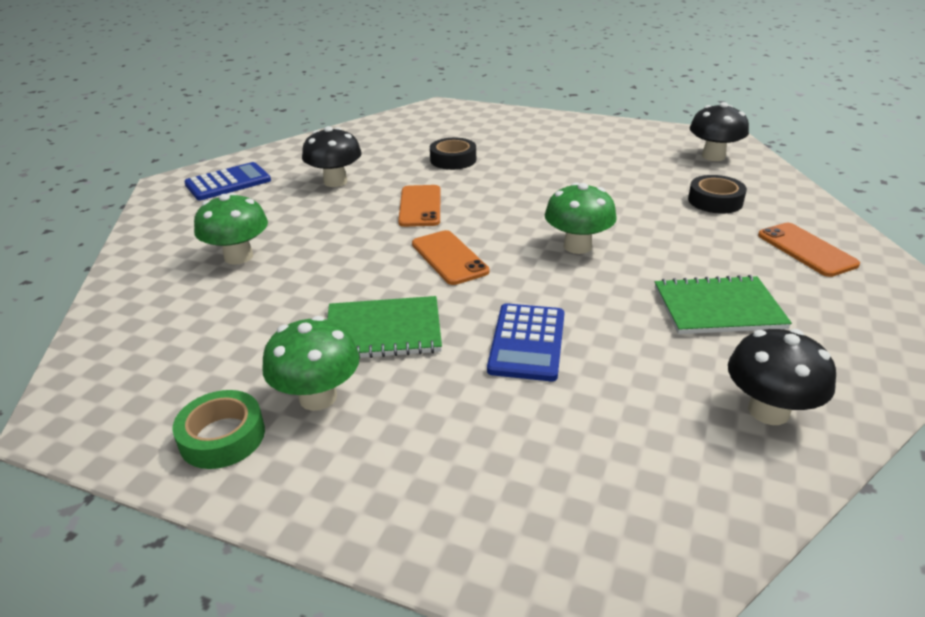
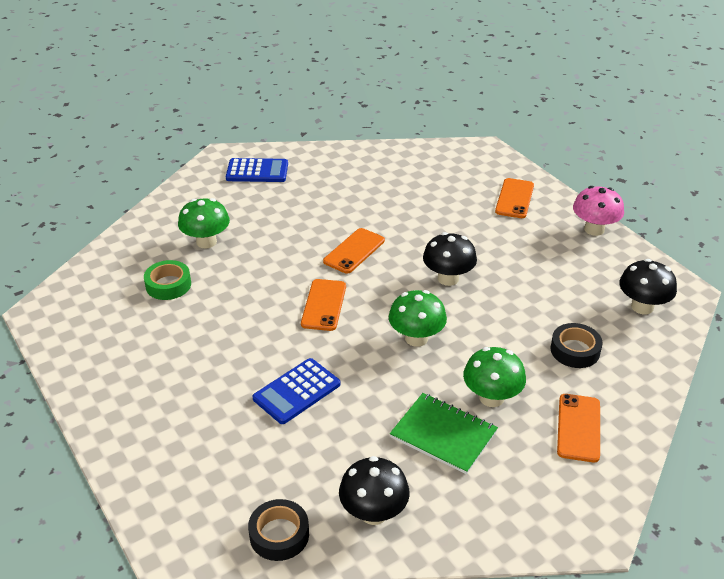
camera: 35 degrees right, 5 degrees up
green tape [172,390,265,469] -> green tape moved to [144,260,191,300]
green mushroom [262,316,360,411] -> green mushroom moved to [463,347,526,407]
black mushroom [302,126,362,187] -> black mushroom moved to [423,232,477,286]
green notebook [327,296,442,359] -> none
black tape [430,138,476,170] -> black tape moved to [248,499,309,561]
none -> orange phone [495,178,534,218]
none -> pink mushroom [573,186,624,236]

